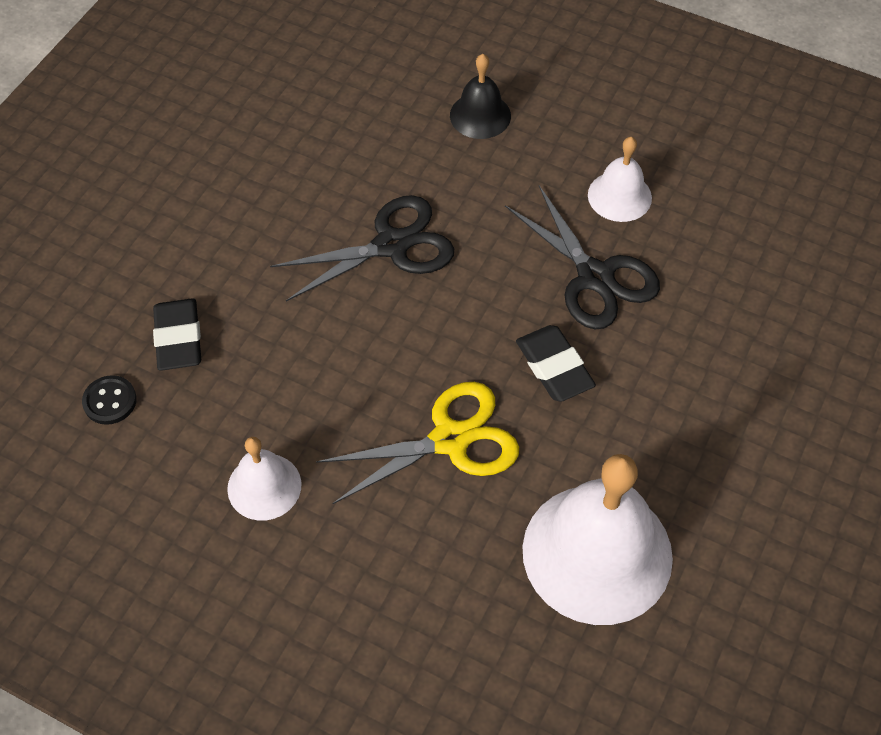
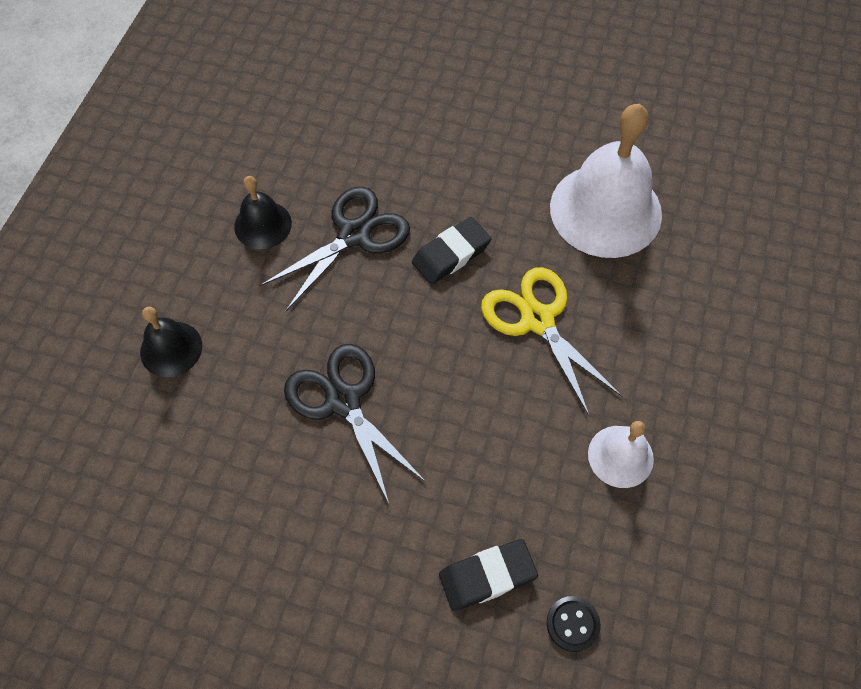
camera: 100 degrees left, 5 degrees up
white bell [588,137,652,222] -> black bell [234,176,292,249]

